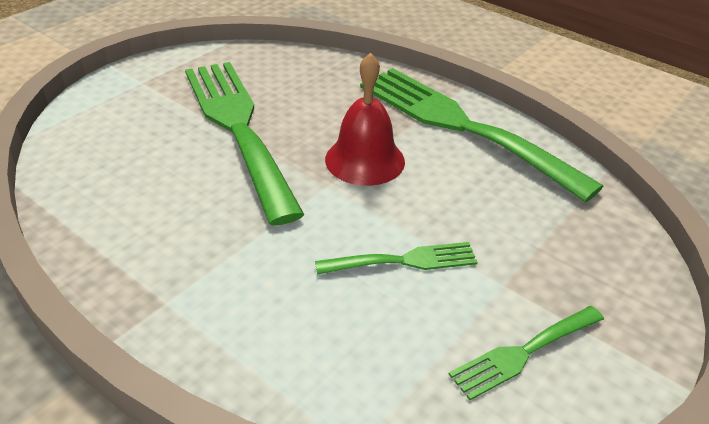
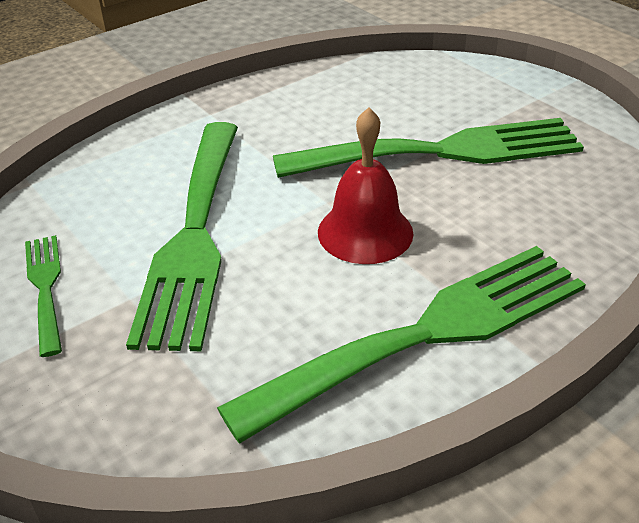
camera: 105 degrees right, 0 degrees up
green fork [315,242,478,275] -> green fork [126,122,238,351], size x2.14

